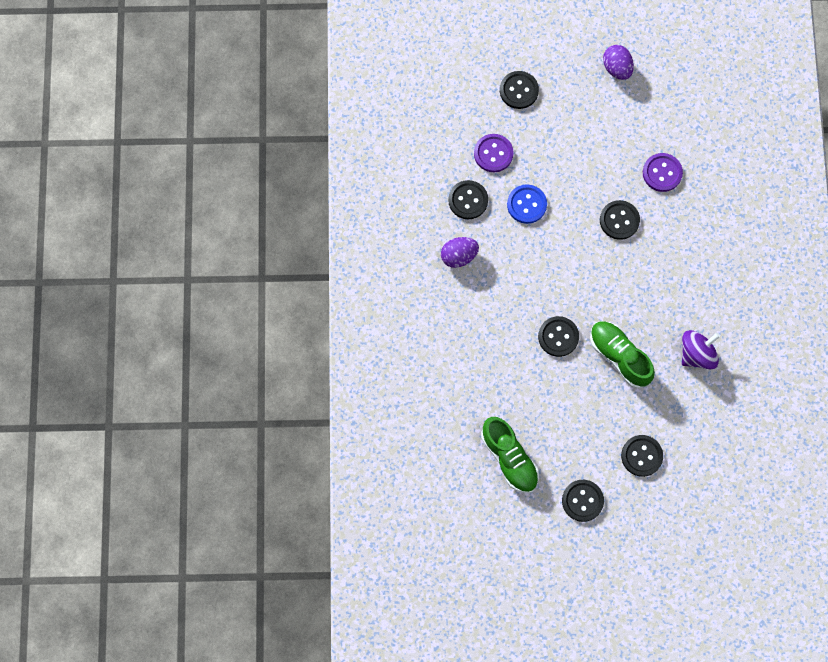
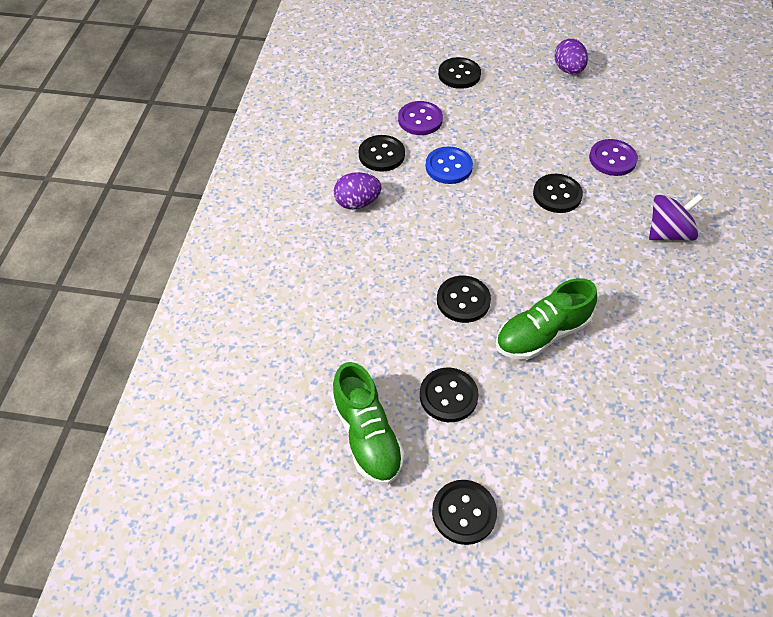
camera: 10 degrees right, 20 degrees down
green shoe [590,321,655,389] -> green shoe turned 90 degrees counterclockwise [496,278,597,360]
black button [621,435,663,477] -> black button moved to [420,368,479,422]
purple spinning top [682,330,720,370] -> purple spinning top moved to [649,194,703,241]

